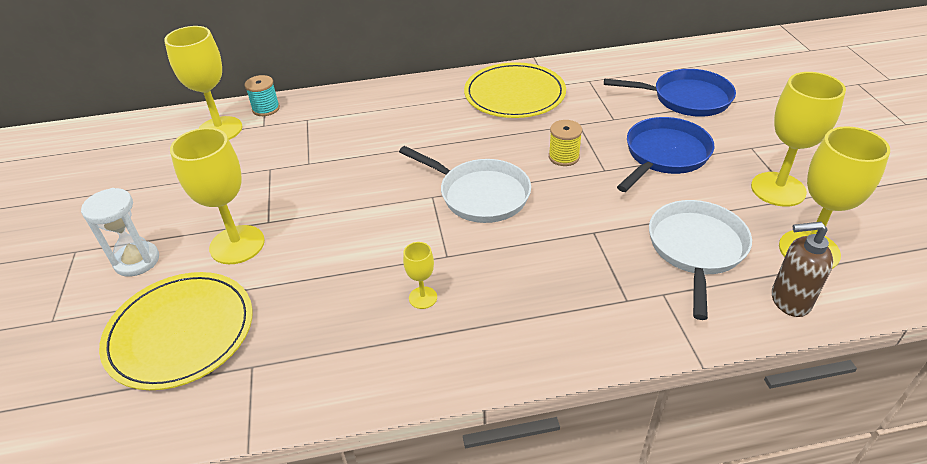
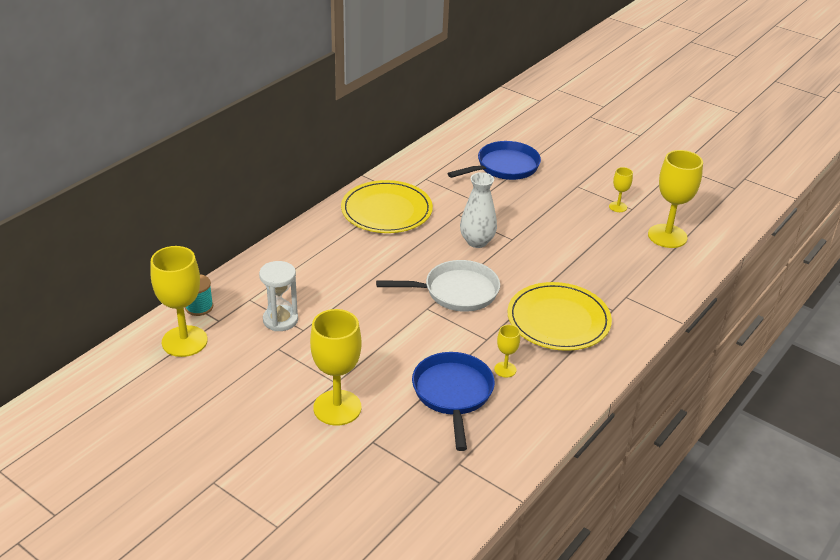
camera: 45 degrees left, 5 degrees down
white hourglass [81,188,159,277] -> white hourglass moved to [259,261,298,331]
yellow plate [99,272,253,390] -> yellow plate moved to [507,282,612,351]
yellow spool [549,120,582,166] -> white vase [460,172,497,248]
blue pan [617,117,714,192] -> blue pan moved to [412,352,495,451]
white pan [649,200,752,320] -> none
yellow goblet [751,72,846,207] -> yellow goblet [609,167,633,212], size x0.48
brown soap dispenser [772,222,833,317] -> none

